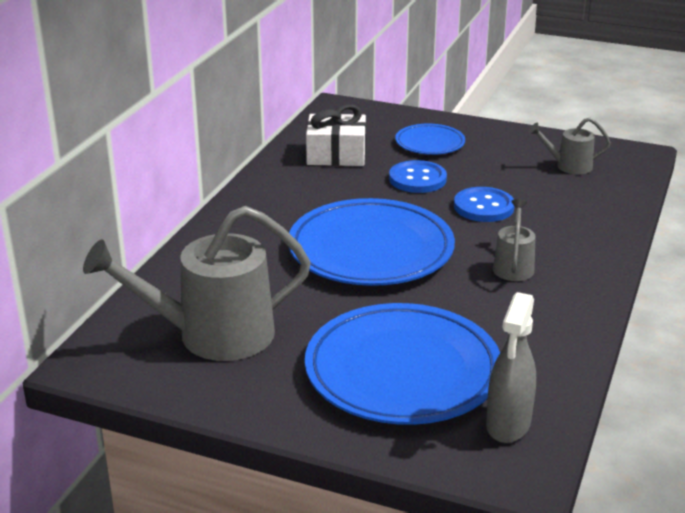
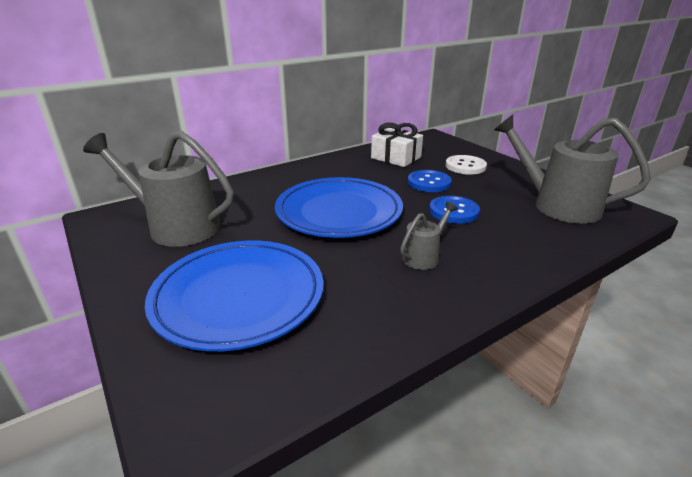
camera: 35 degrees right, 0 degrees up
blue plate [395,124,465,155] -> white button [446,155,487,175]
grey spray bottle [486,292,536,443] -> none
grey watering can [528,118,611,174] -> grey watering can [494,115,651,224], size x2.06

